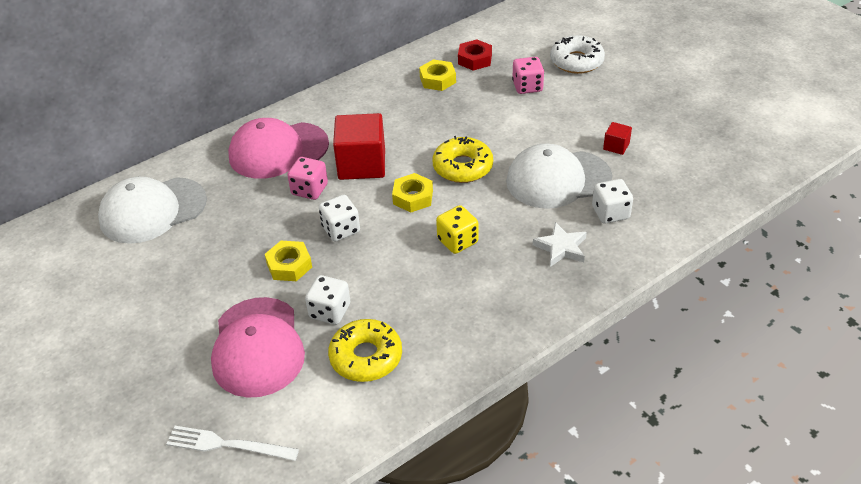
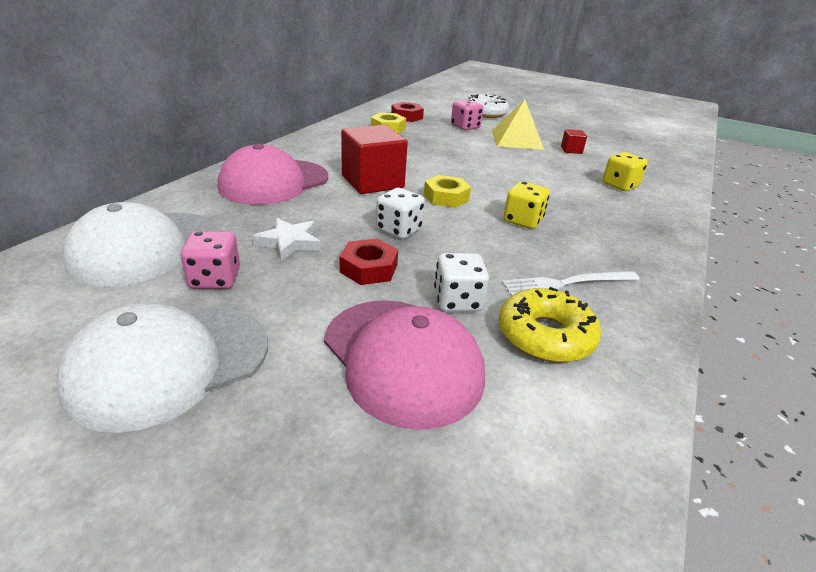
camera: 30 degrees left, 10 degrees down
white fork [166,426,299,461] -> white fork moved to [502,271,640,296]
yellow nut [265,241,312,281] -> red nut [339,239,398,285]
pink dice [287,157,328,200] -> pink dice moved to [180,231,240,289]
yellow donut [432,136,493,183] -> none
white cap [506,143,613,209] -> white cap moved to [57,303,268,433]
white star [533,222,587,267] -> white star moved to [253,218,321,261]
white dice [592,179,633,224] -> yellow dice [602,152,648,191]
none -> yellow pyramid [492,100,544,150]

